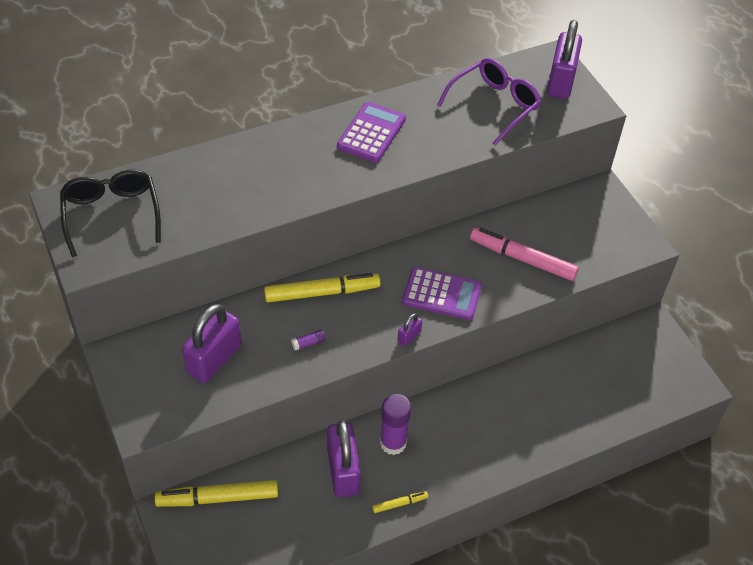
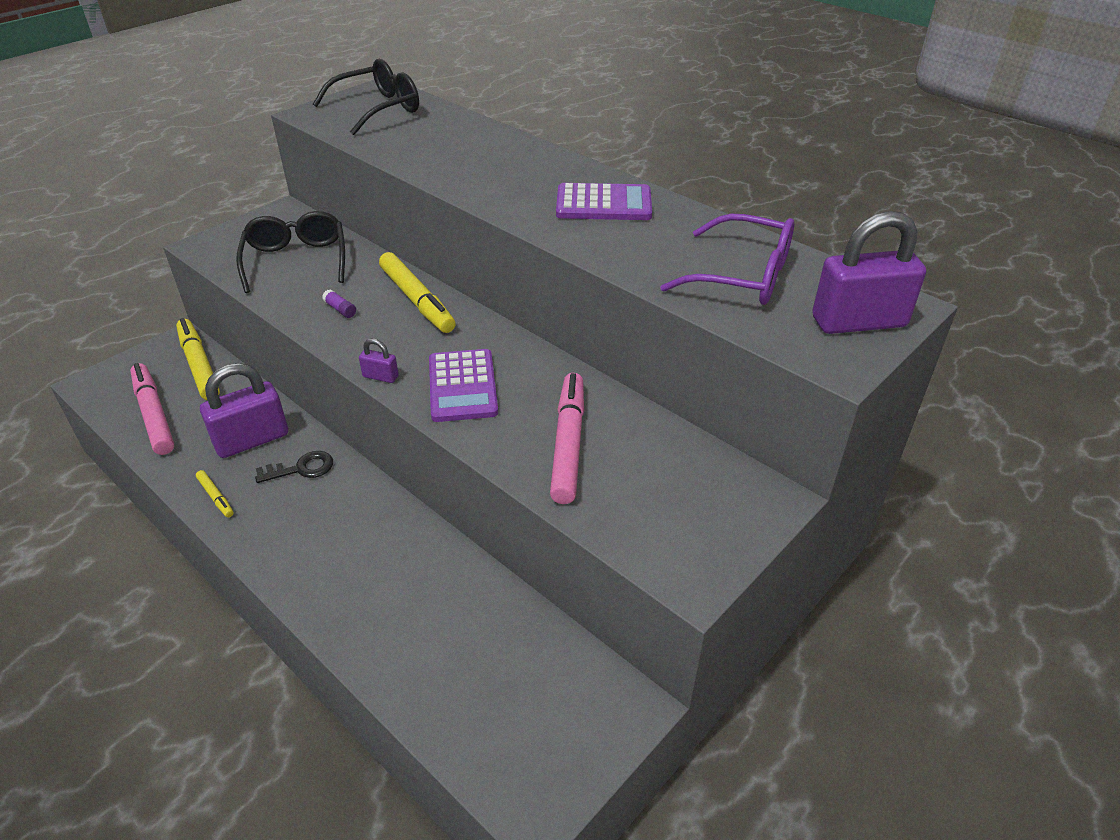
camera: 70 degrees right, 10 degrees down
purple padlock [182,304,241,383] -> black glasses [236,211,345,293]
purple glue stick [380,394,411,455] -> black key [255,451,333,483]
none -> pink marker [130,363,174,455]

